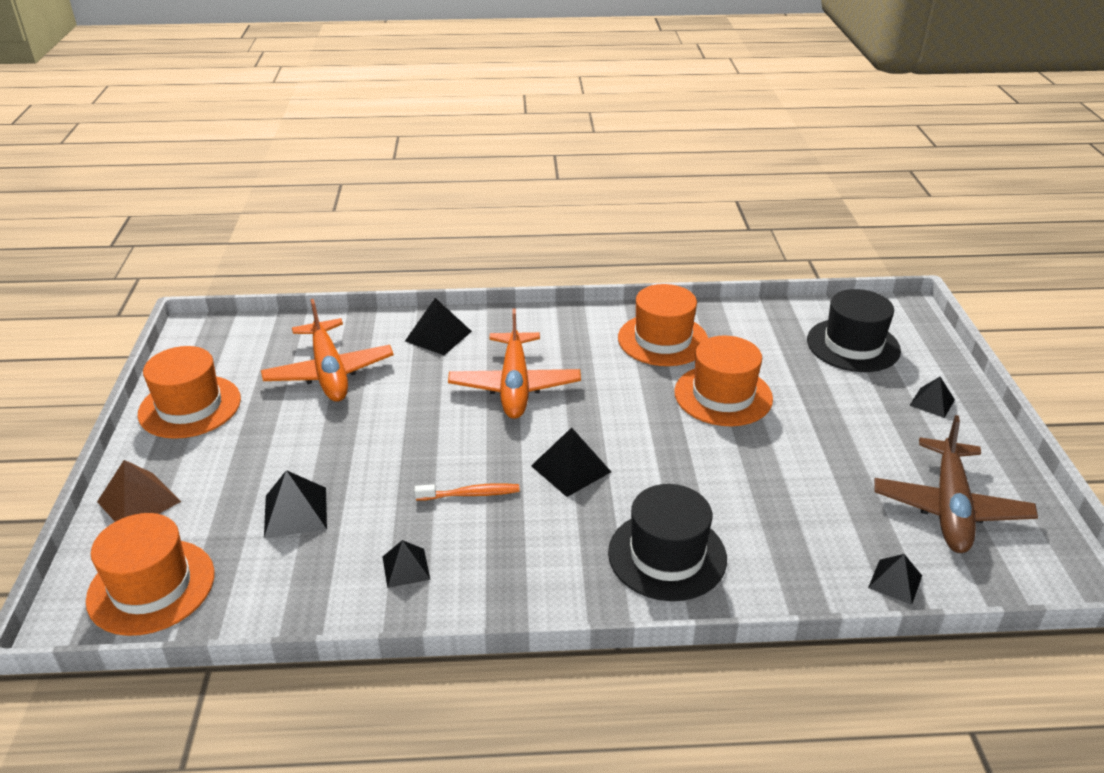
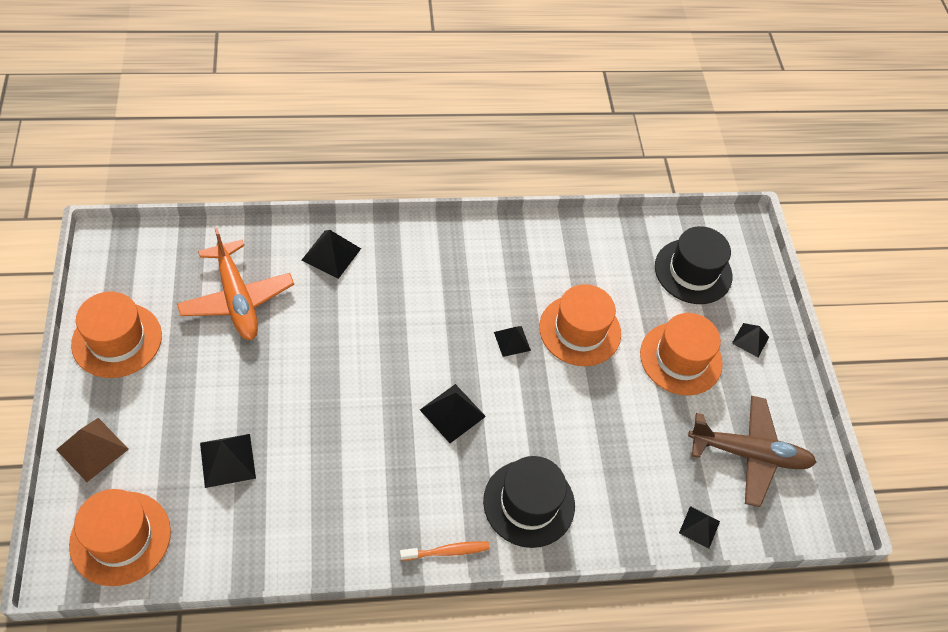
camera: 10 degrees left, 20 degrees up
black pyramid [383,540,430,588] -> black pyramid moved to [494,326,531,357]
orange toothbrush [414,483,520,501] -> orange toothbrush moved to [400,541,490,561]
orange plane [448,308,581,419] -> none
orange hat [618,284,708,366] -> orange hat moved to [640,313,723,396]
brown plane [874,415,1038,553] -> brown plane turned 90 degrees counterclockwise [688,396,816,507]

